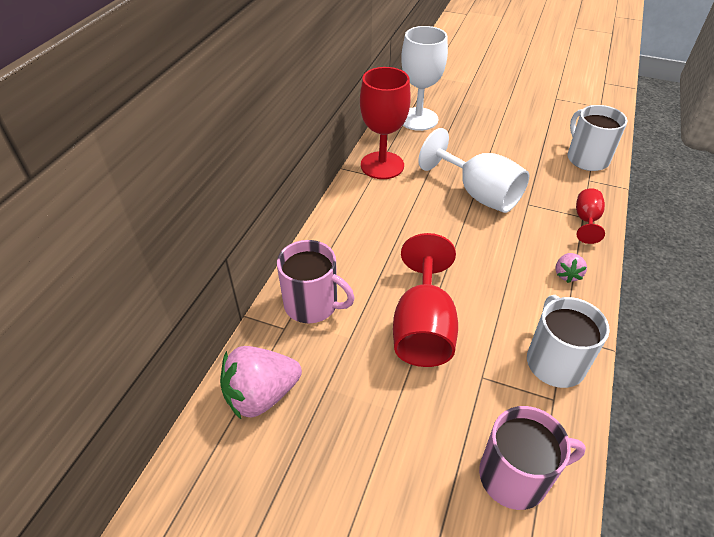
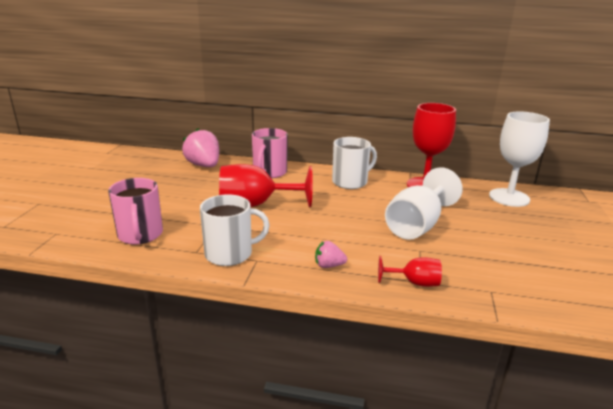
camera: 80 degrees right, 20 degrees down
white mug [567,105,628,171] -> white mug moved to [332,137,377,189]

